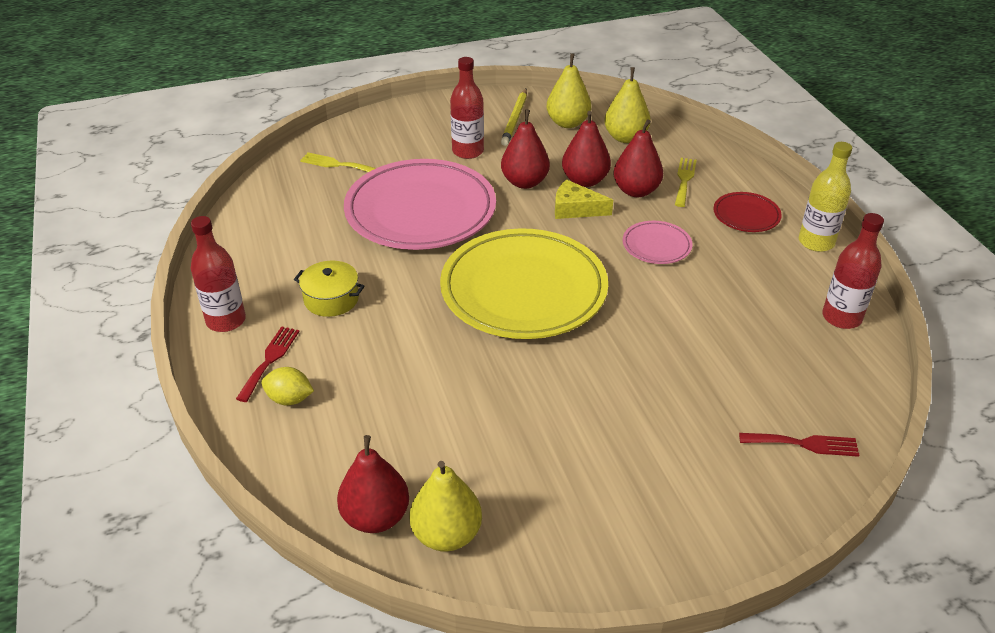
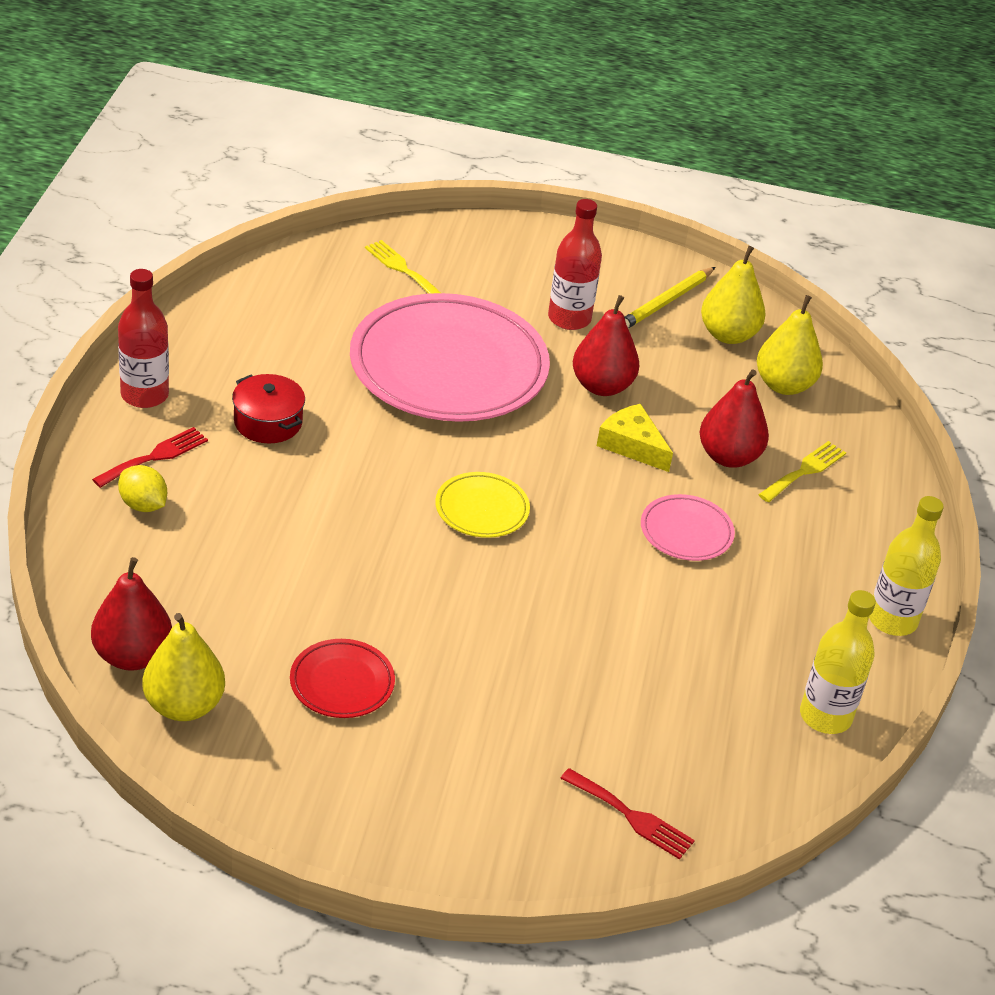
camera: 25 degrees right, 0 degrees up
yellow pot [294,261,365,317] -> red pot [232,374,305,443]
yellow plate [440,228,608,339] -> yellow plate [435,472,530,538], size x0.44
red pear [562,111,611,187] -> none
red plate [713,192,782,232] -> red plate moved to [290,639,395,718]
red bottle [822,213,884,329] -> yellow bottle [800,590,876,734]

